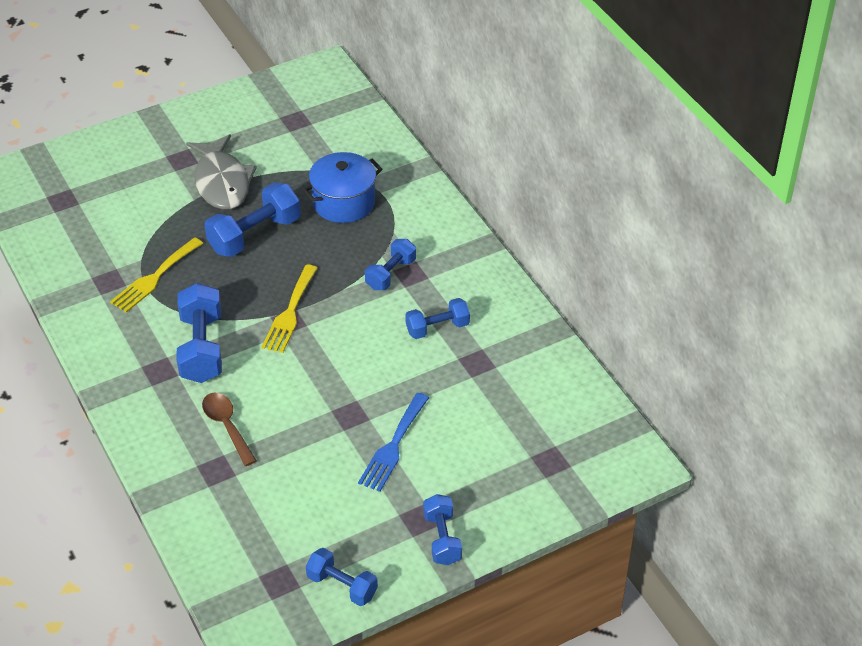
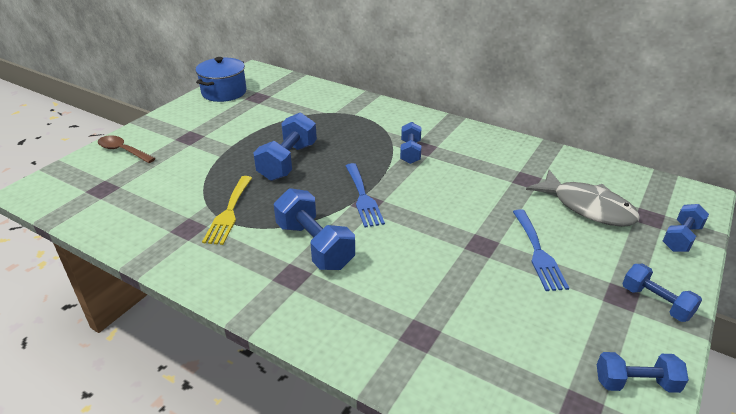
camera: 30 degrees left, 10 degrees down
grey fish [186,134,257,210] -> grey fish moved to [526,170,640,227]
brown spoon [202,393,257,466] -> brown spoon moved to [98,135,156,163]
yellow fork [261,265,318,353] -> blue fork [346,163,385,227]
blue pot [302,152,383,223] -> blue pot moved to [196,57,247,102]
blue dumbbell [405,298,470,339] -> blue dumbbell moved to [663,204,709,252]

